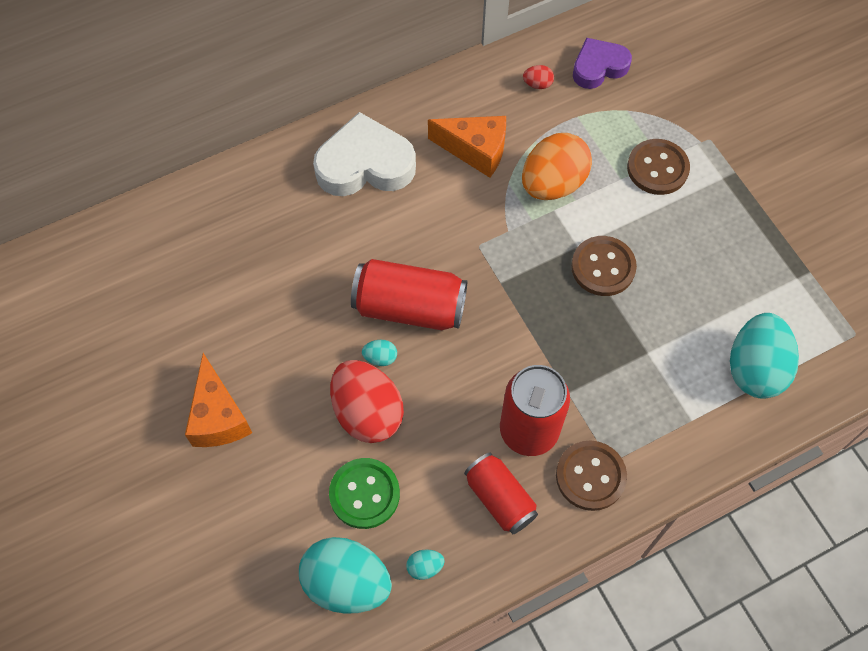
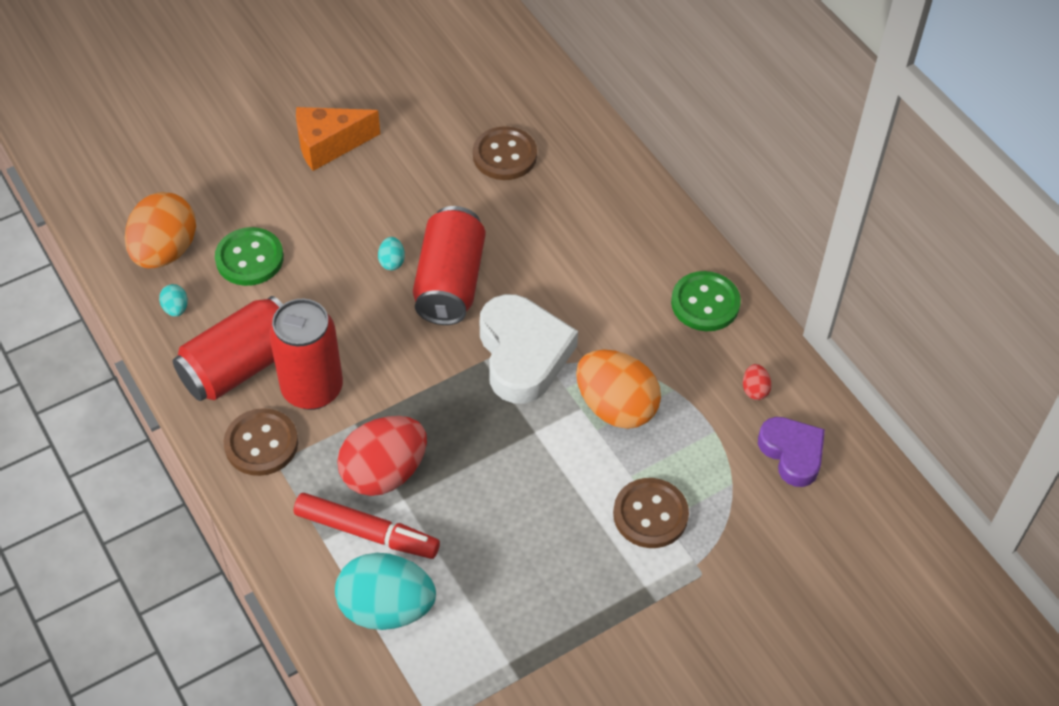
camera: 85 degrees right, 10 degrees down
turquoise egg [299,537,392,614] -> orange egg [125,192,196,268]
white heart [313,112,416,196] -> white heart moved to [480,294,578,403]
red egg [330,360,404,443] -> red egg moved to [337,416,427,496]
orange cheese [428,116,506,178] -> none
red can [464,452,538,534] -> red can [173,296,283,401], size x1.52
brown button [571,236,637,296] -> brown button moved to [473,126,537,180]
none -> red marker [294,493,440,559]
none -> green button [671,271,741,331]

